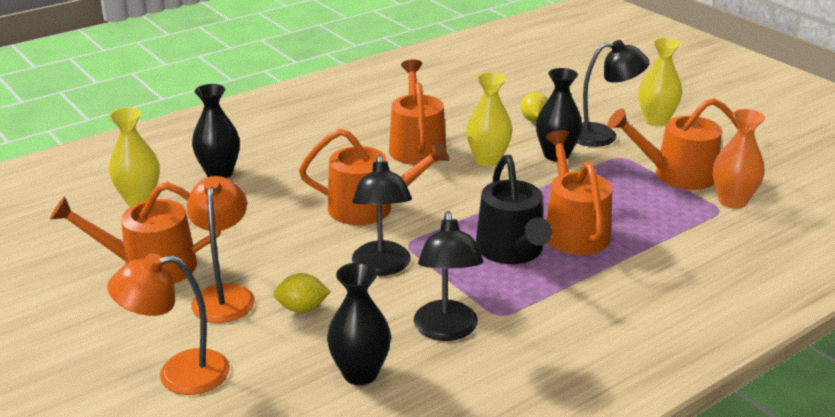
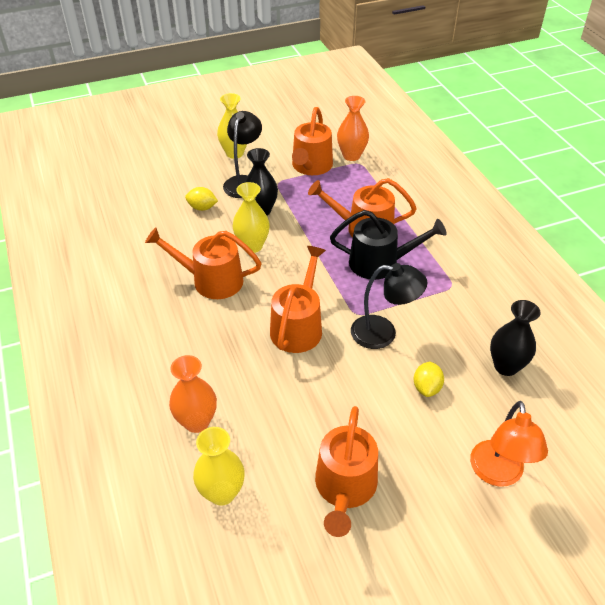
camera: 75 degrees left, 15 degrees up
orange lamp [186,176,255,323] -> none
black vase [192,84,240,178] -> orange vase [169,355,217,433]
black lamp [414,211,483,341] -> none

